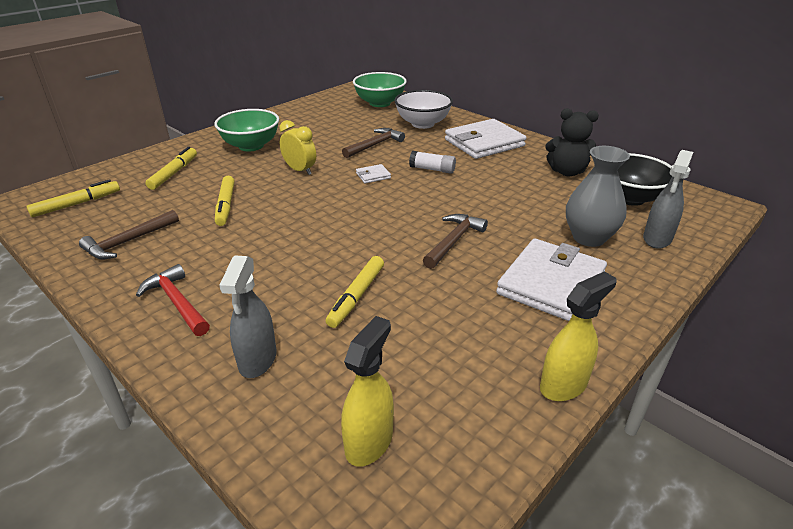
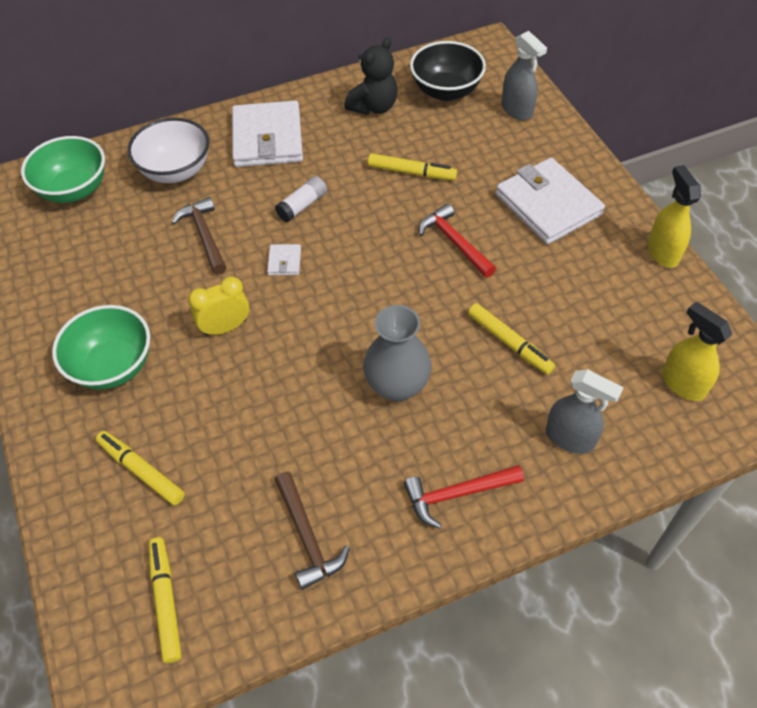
camera: 65 degrees left, 20 degrees up
yellow marker [215,176,235,226] -> yellow marker moved to [368,153,457,180]
brown hammer [423,214,488,269] -> red hammer [419,203,496,278]
grey vase [566,146,630,247] -> grey vase moved to [363,305,432,401]

